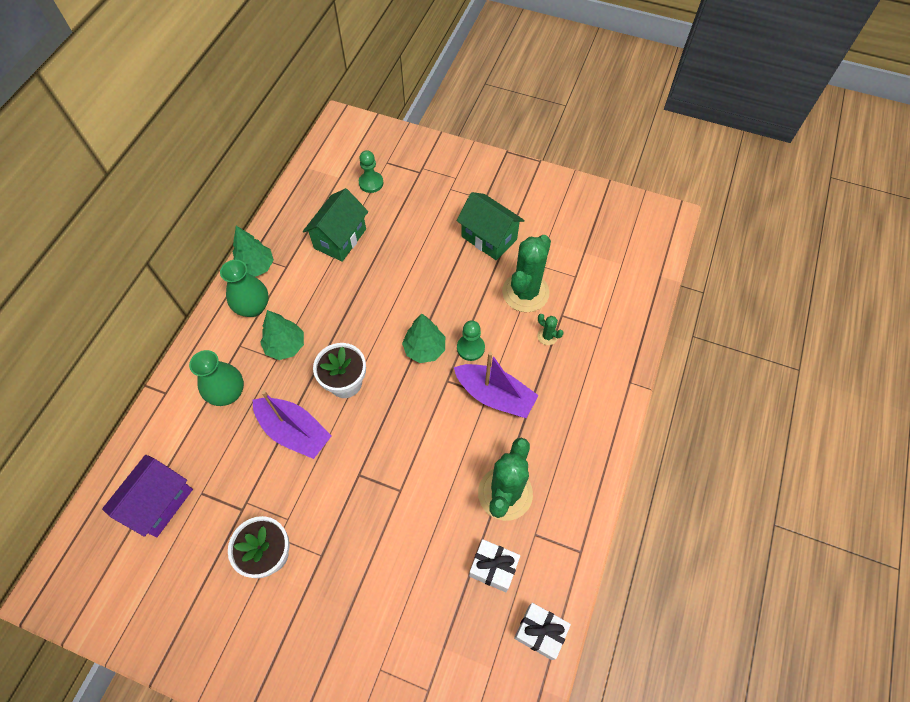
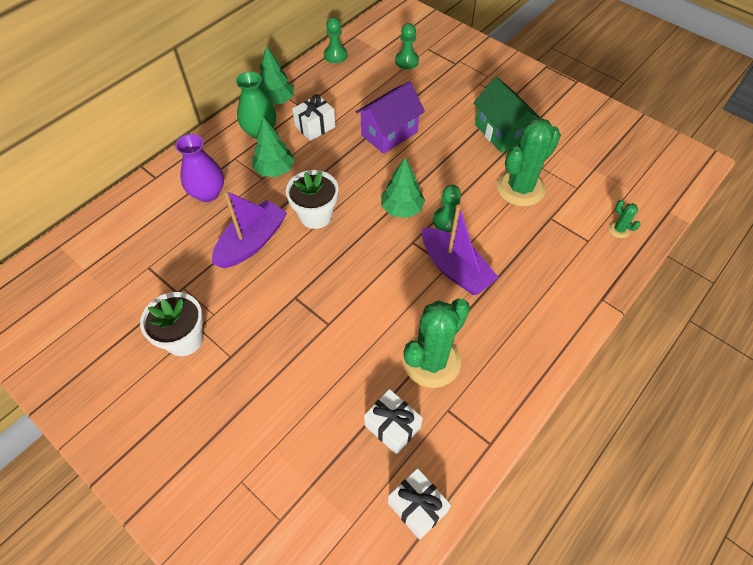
camera: 20 degrees right, 5 degrees down
purple house [102,455,193,537] -> purple house moved to [356,81,425,154]
green vase [189,350,244,406] -> purple vase [175,134,224,202]
purple boat [253,390,332,459] -> purple boat turned 105 degrees counterclockwise [212,190,287,268]
green house [303,188,368,262] -> none
green cactus [537,314,564,345] -> green cactus moved to [609,200,641,238]
none -> white gift [292,94,336,141]
none -> green pawn [324,18,347,63]

